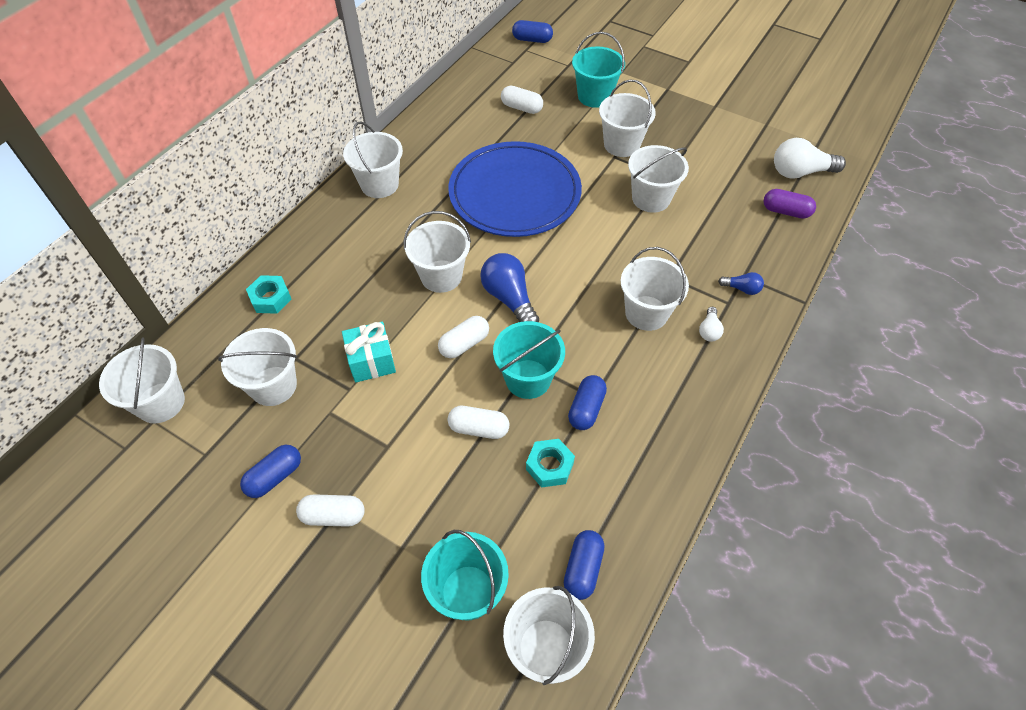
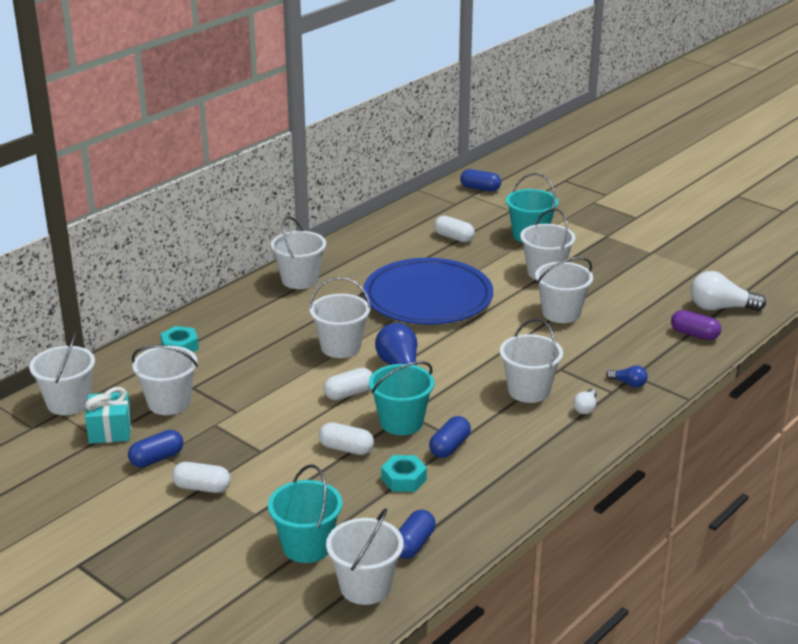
camera: 10 degrees right, 25 degrees down
turquoise gift [342,321,396,383] -> turquoise gift moved to [85,387,131,444]

